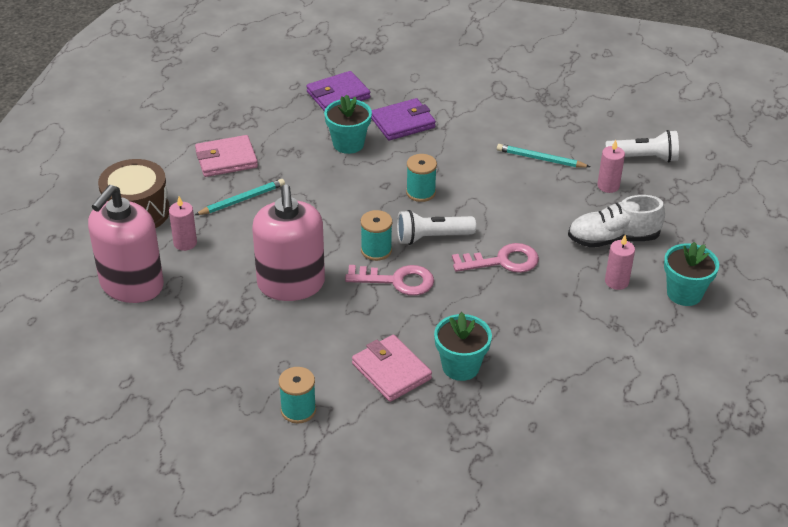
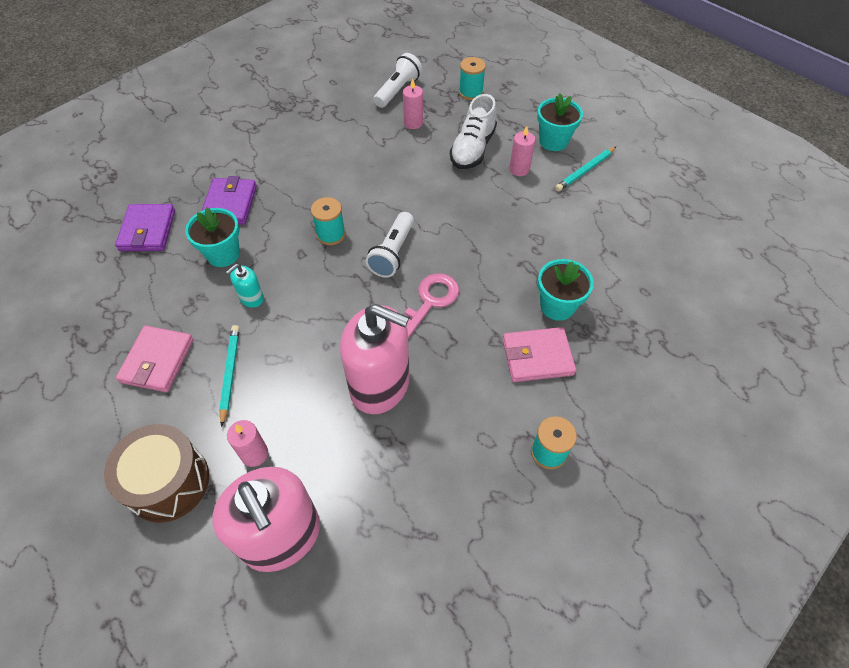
camera: 60 degrees left, 15 degrees up
turquoise spool [361,210,392,261] -> turquoise spool moved to [459,57,486,100]
pink key [452,243,539,273] -> none
turquoise pencil [497,144,590,168] -> turquoise pencil moved to [555,147,616,191]
none -> turquoise soap dispenser [226,264,264,308]

